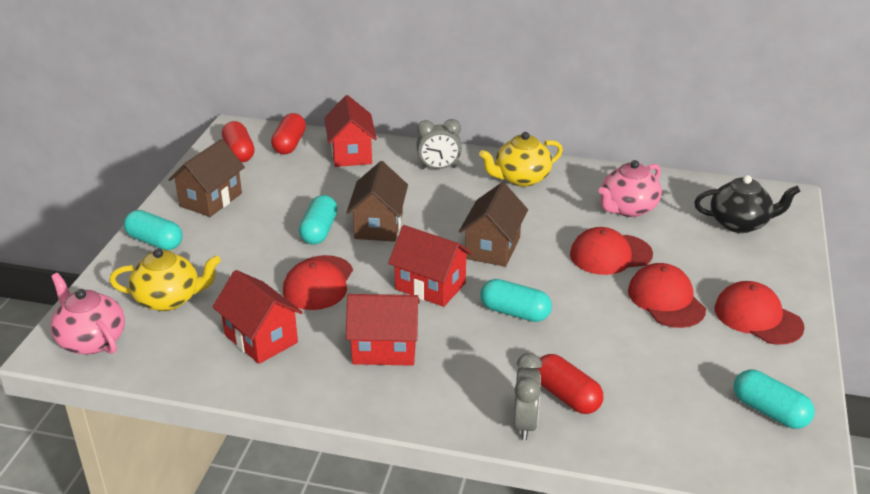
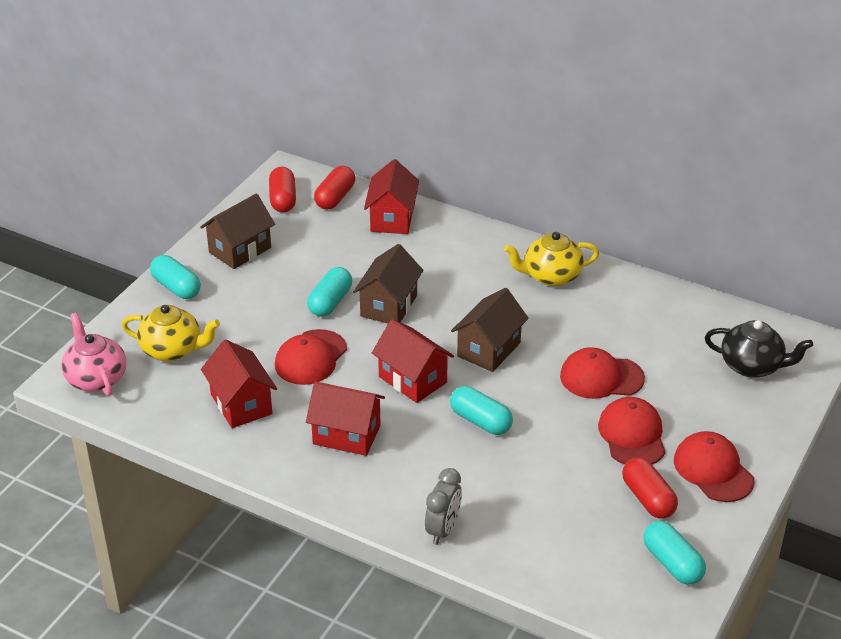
camera: 15 degrees right, 5 degrees up
grey clock [416,119,462,169] -> none
red capsule [537,354,604,414] -> red capsule moved to [622,457,678,519]
pink teapot [599,160,662,217] -> none

